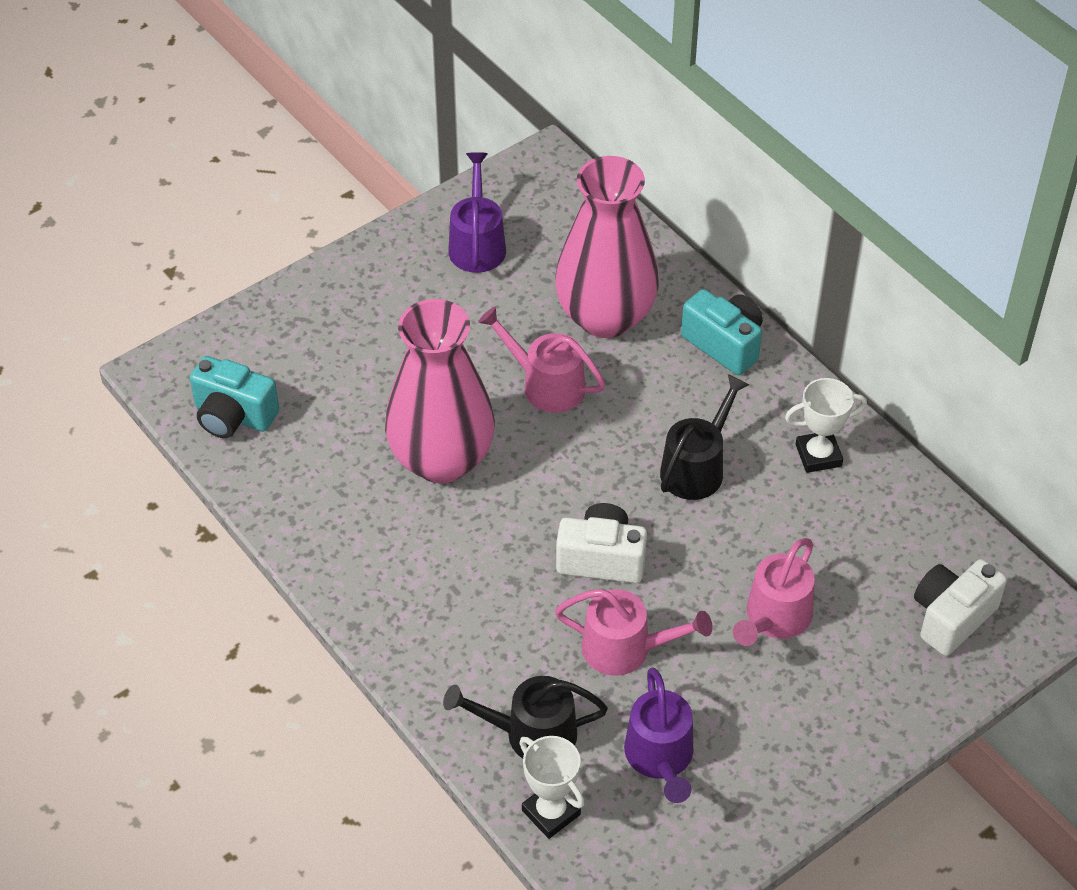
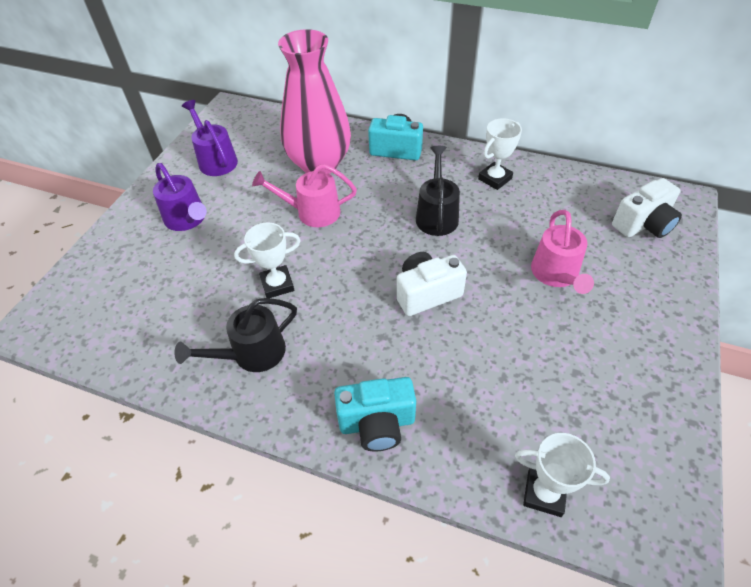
camera: 30 degrees left, 0 degrees up
turquoise camera [190,356,279,438] -> turquoise camera moved to [334,377,416,451]
pink vase [385,299,495,483] -> white trophy [234,223,301,298]
black watering can [443,676,608,758] -> black watering can moved to [175,298,297,372]
pink watering can [555,589,713,676] -> none
purple watering can [624,667,693,803] -> purple watering can moved to [153,163,207,231]
white camera [914,559,1007,656] -> white camera turned 135 degrees counterclockwise [612,178,682,238]

